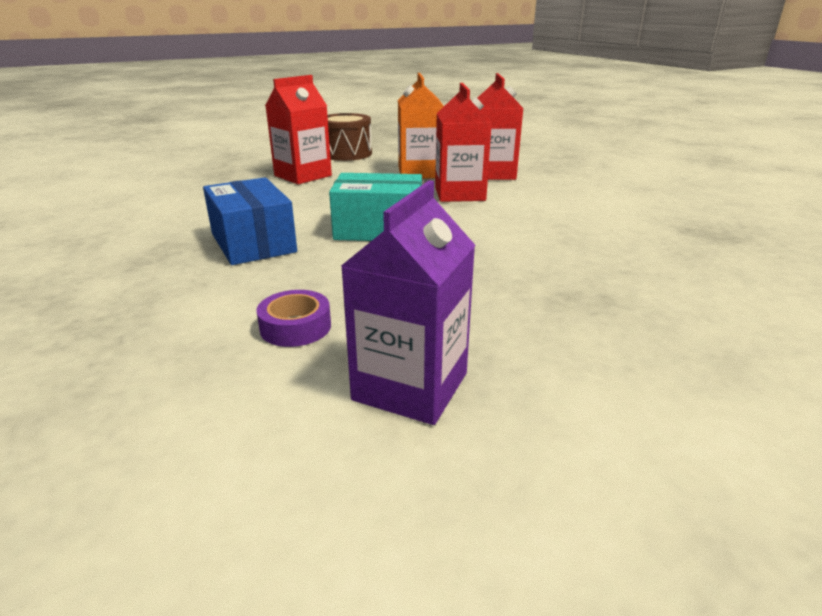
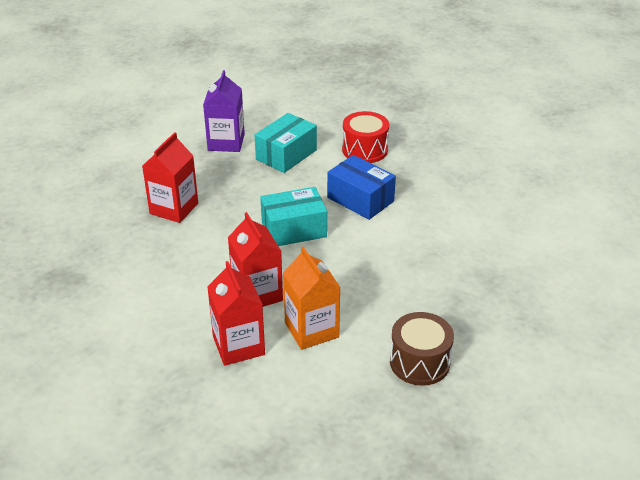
camera: 160 degrees right, 10 degrees up
purple tape [256,290,331,347] -> turquoise box [255,113,317,173]
red carton [265,75,332,184] -> red carton moved to [142,132,198,223]
none -> red drum [342,111,389,163]

